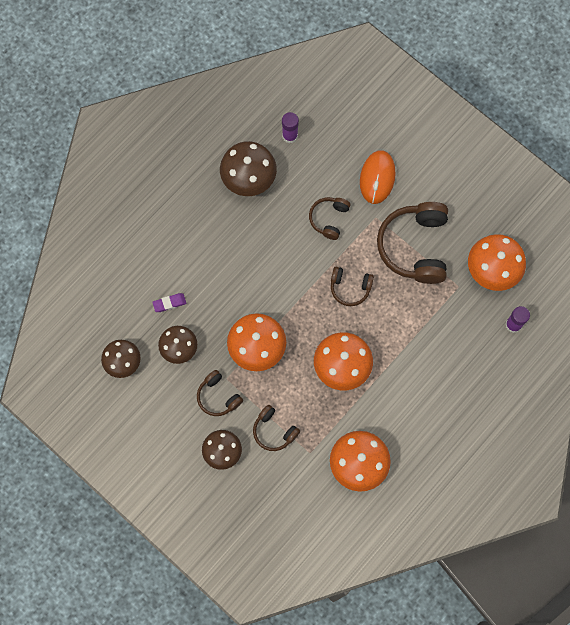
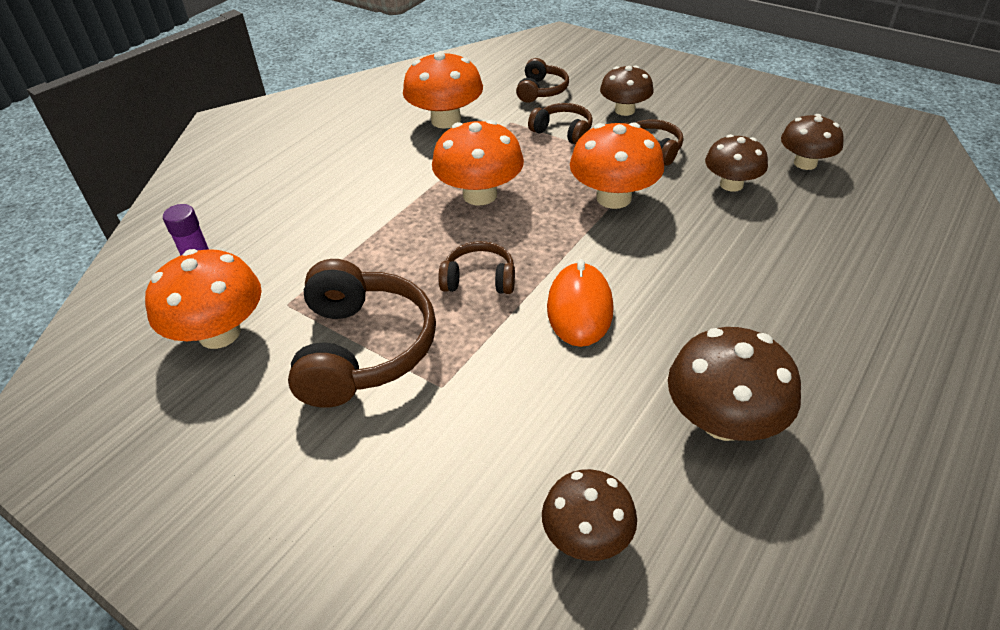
camera: 175 degrees right, 30 degrees down
purple eraser [152,293,186,312] -> none
purple glue stick [282,112,299,143] -> none
brown headphones [309,197,350,240] -> brown headphones moved to [516,58,569,103]
orange mouse [360,150,396,204] -> orange mouse moved to [547,259,614,347]
none -> brown mushroom [542,469,637,561]

